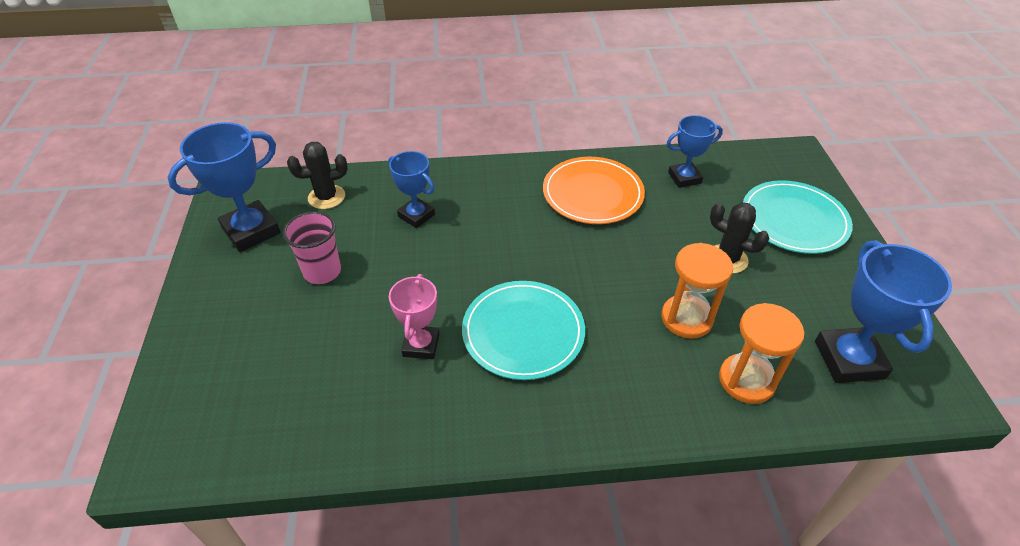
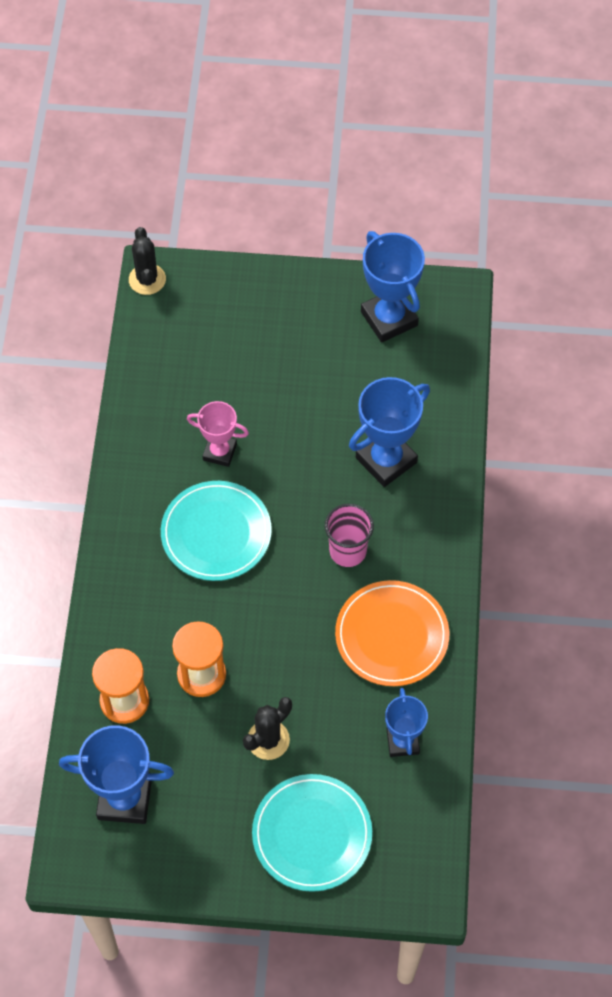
camera: 100 degrees right, 15 degrees up
pink cup [283,211,341,284] -> pink cup moved to [325,504,374,567]
black cactus [287,142,348,209] -> black cactus moved to [129,227,166,295]
blue trophy [388,151,435,228] -> blue trophy [349,377,430,487], size x1.60

